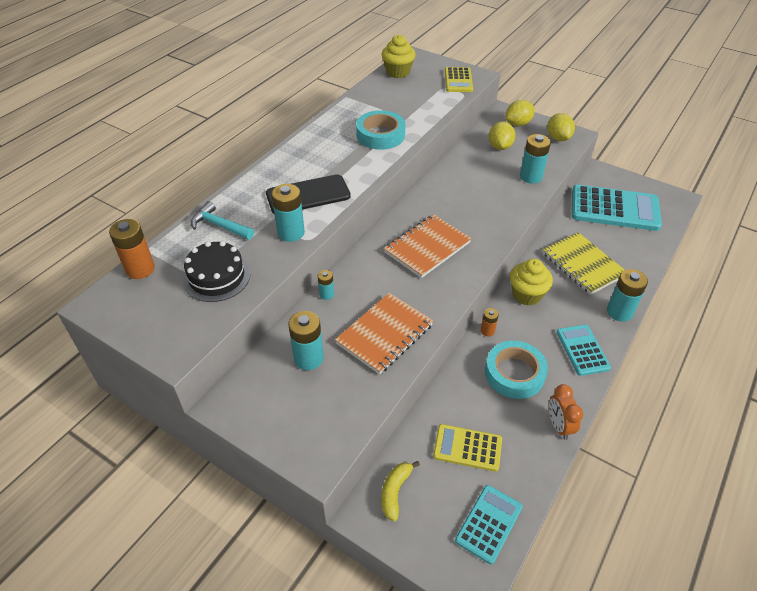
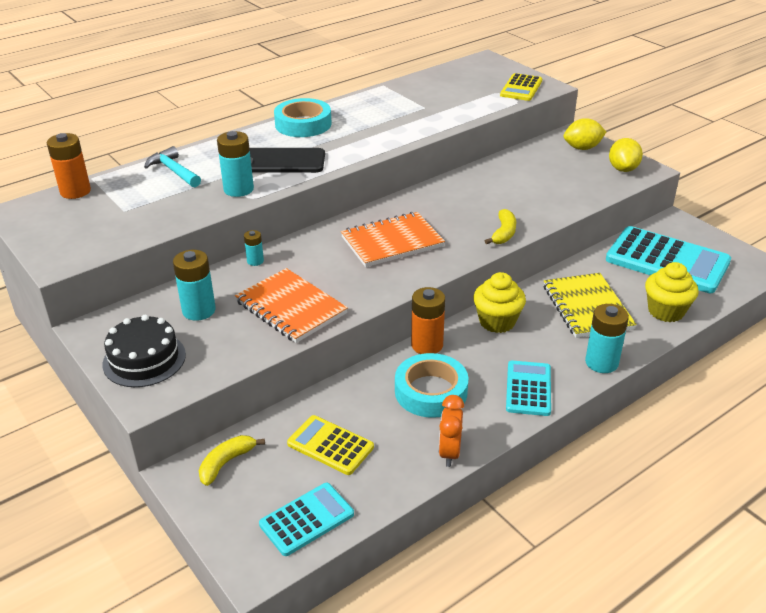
camera: 20 degrees right, 10 degrees down
black cake [183,241,250,302] -> black cake moved to [102,315,186,387]
orange notebook [335,293,433,374] -> orange notebook turned 75 degrees clockwise [235,268,348,343]
turquoise tape [356,110,406,150] -> turquoise tape moved to [274,98,332,137]
yellow cupcake [381,35,416,78] -> yellow cupcake moved to [645,262,699,322]
orange battery [481,308,499,336] -> orange battery [411,287,445,354], size x1.84
yellow lemon [489,121,516,150] -> none
turquoise battery [520,134,551,184] -> none
none -> yellow banana [485,209,516,244]

